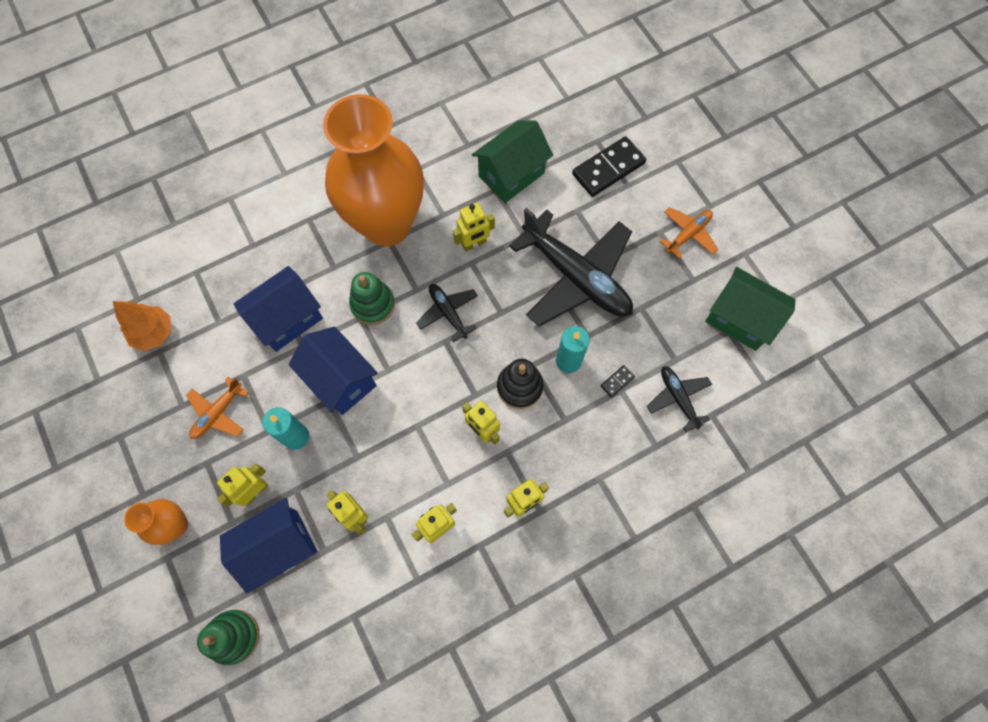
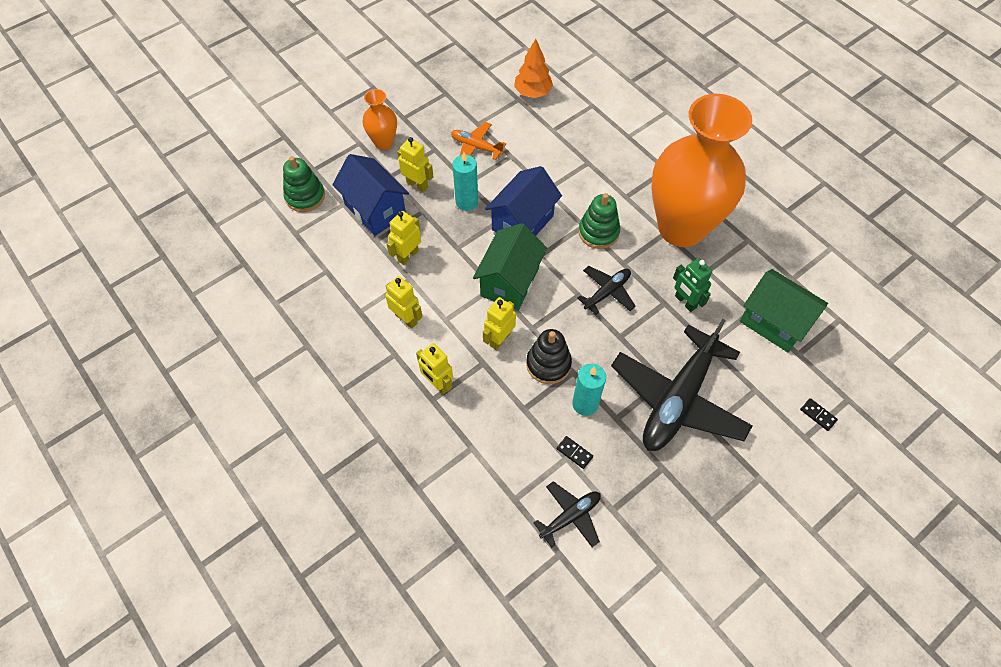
camera: 80 degrees right, 10 degrees down
blue house [234,266,323,352] -> none
yellow robot [453,202,495,251] -> green robot [673,258,712,312]
black domino [572,136,646,197] -> black domino [800,398,838,431], size x0.43
orange plane [660,207,718,258] -> none
green house [705,267,795,351] -> green house moved to [473,223,547,310]

